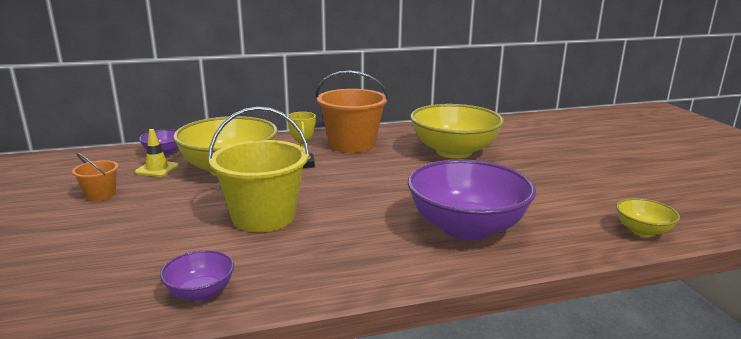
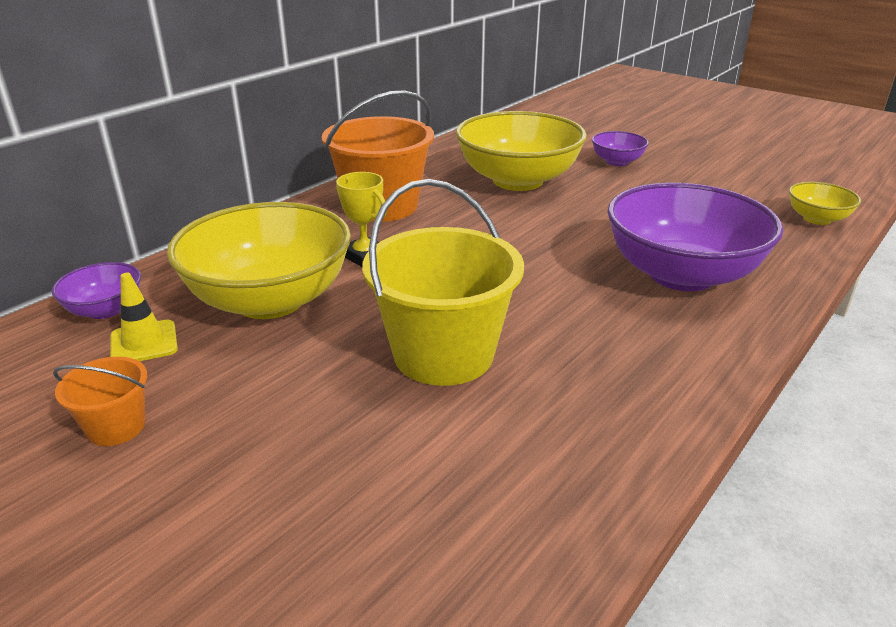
camera: 35 degrees left, 10 degrees up
purple bowl [160,250,234,301] -> purple bowl moved to [592,131,649,166]

